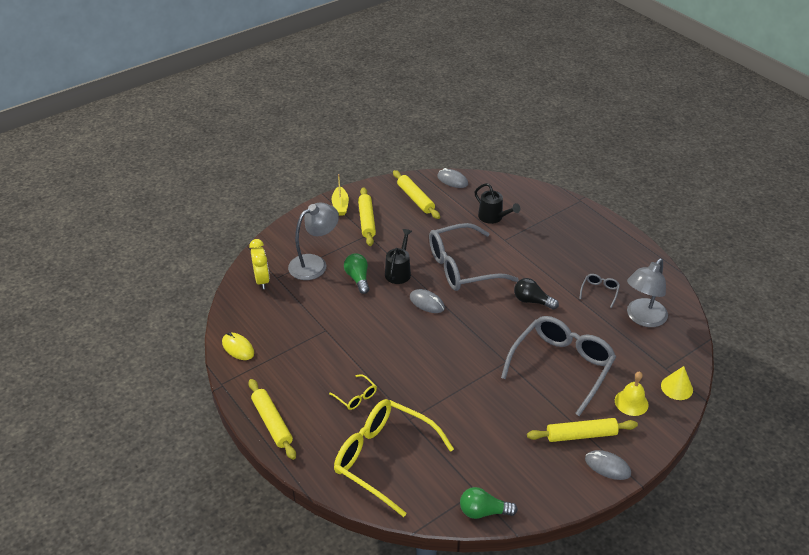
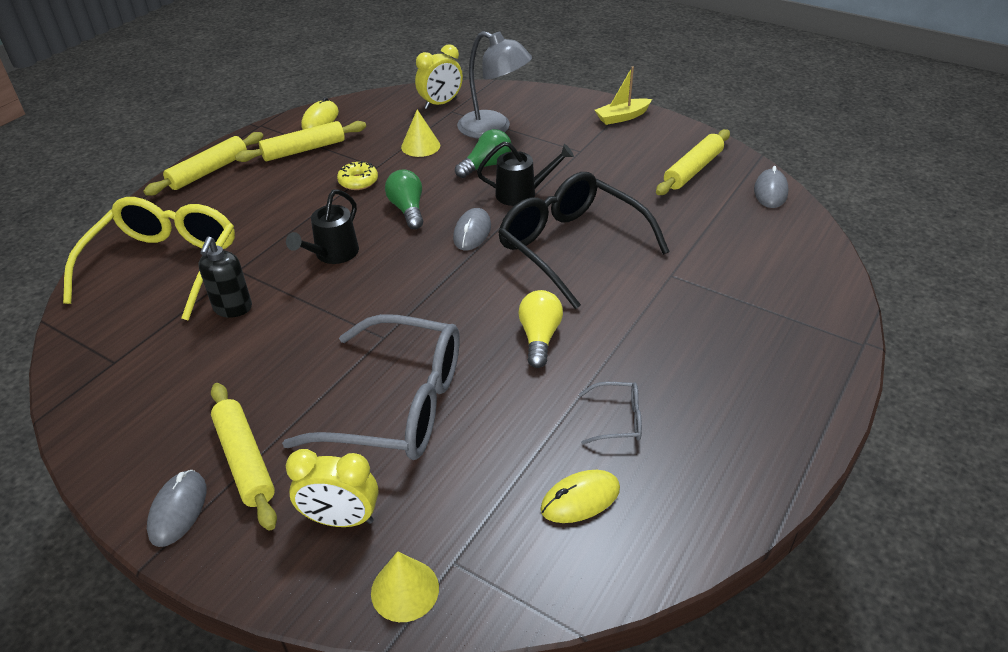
camera: 70 degrees right, 0 degrees up
yellow glasses [329,374,377,410] -> none
yellow rolling pin [358,187,376,246] -> yellow rolling pin moved to [235,121,366,162]
grey glasses [429,223,519,291] -> black glasses [498,172,670,309]
green light bulb [460,487,518,519] -> green light bulb moved to [385,169,423,229]
black watering can [475,183,520,224] -> black watering can moved to [286,190,359,264]
black light bulb [514,278,559,310] -> yellow light bulb [518,290,563,368]
yellow bell [615,372,649,416] -> yellow clock [286,449,378,527]
grey lamp [627,258,668,327] -> yellow mouse [540,470,620,523]
none -> black soap dispenser [198,236,252,318]
none -> yellow donut [337,161,378,190]
none -> yellow cone [401,109,440,157]

